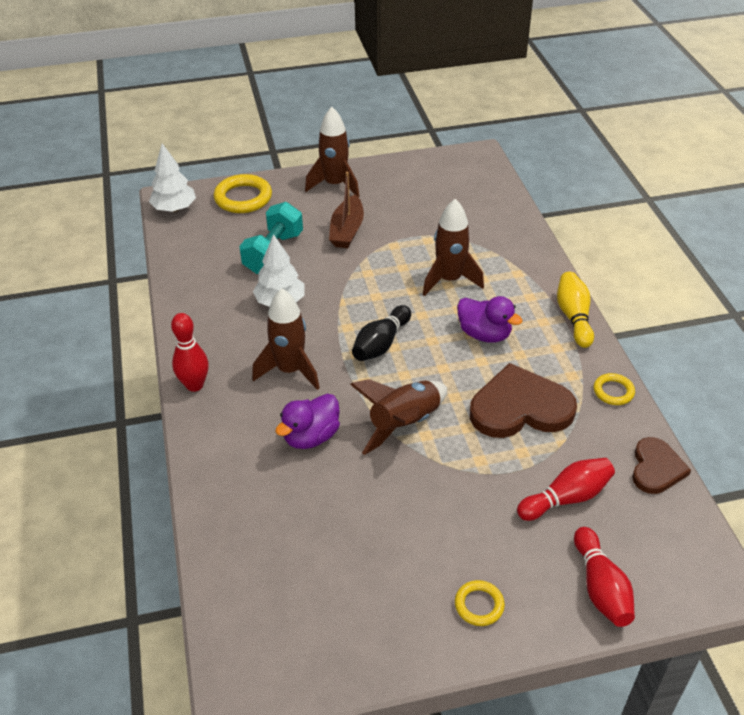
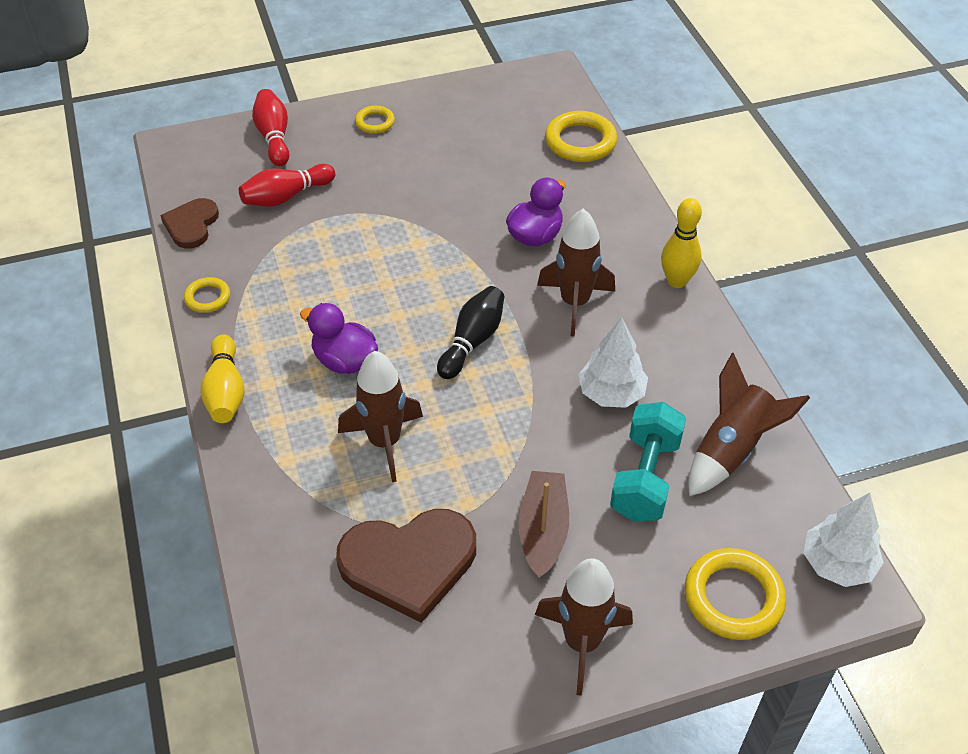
camera: 175 degrees right, 5 degrees up
red bowling pin [171,313,209,392] -> yellow bowling pin [661,198,702,288]
brown rocket [350,379,447,455] -> brown rocket moved to [688,353,810,496]
brown heart [470,363,577,438] -> brown heart moved to [336,509,476,623]
none -> yellow ring [545,111,617,162]

